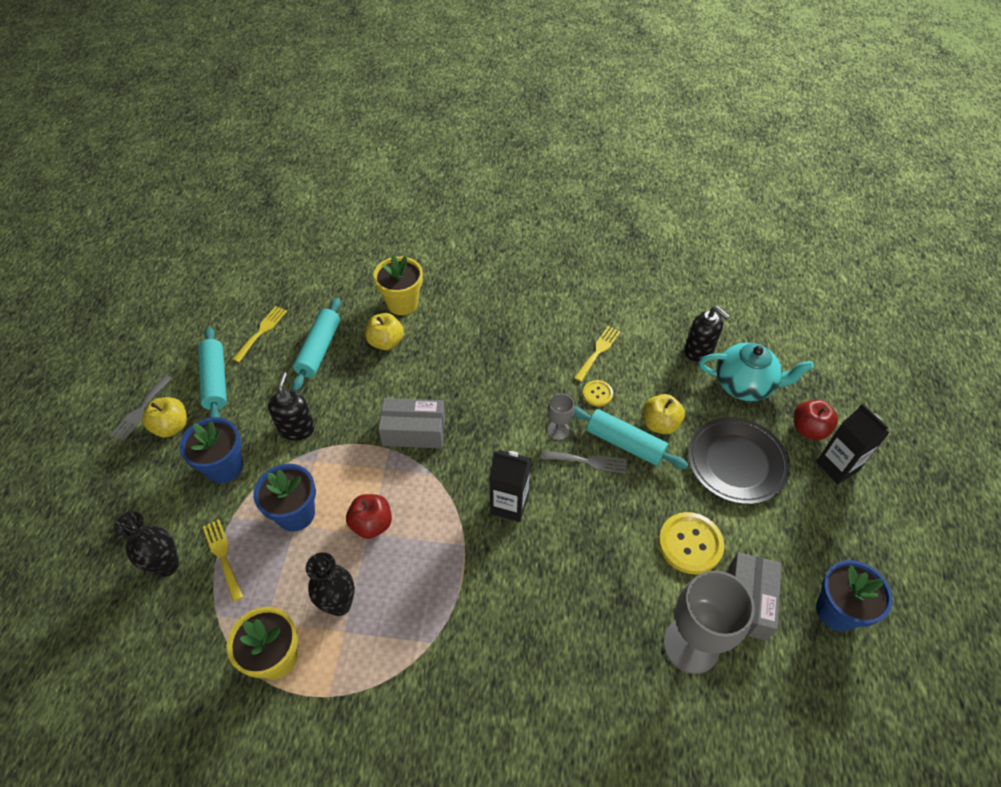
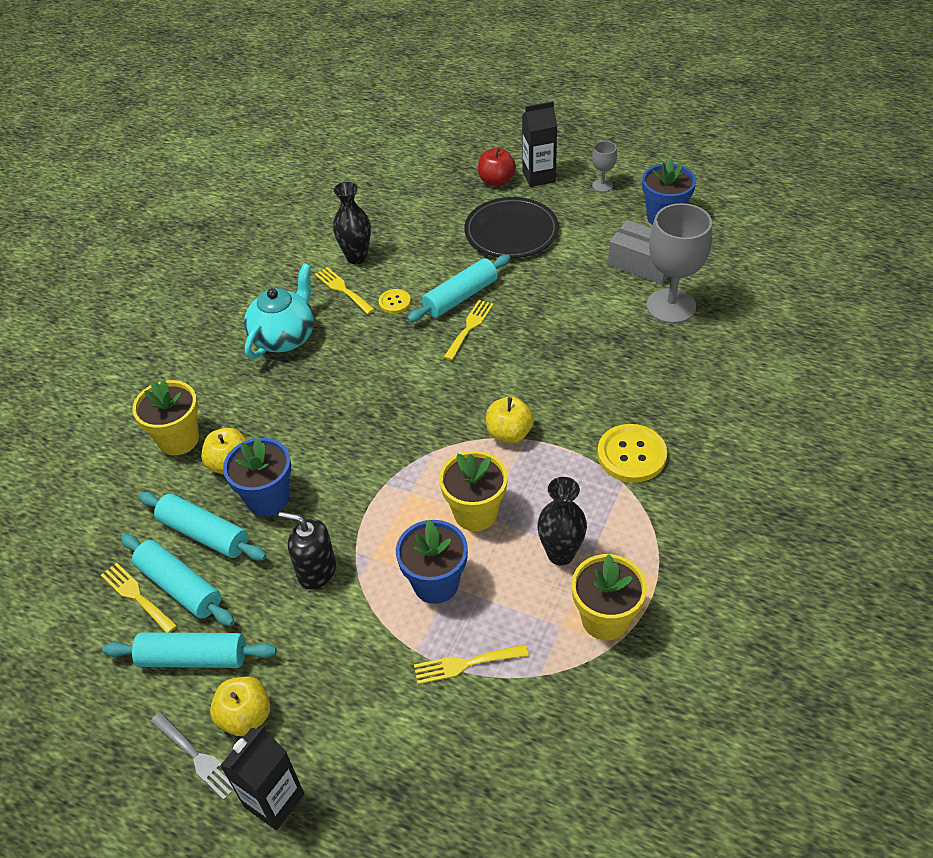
camera: 70 degrees left, 5 degrees down
black vase [114,511,179,577] -> black vase moved to [333,182,371,264]
blue flower pot [180,417,243,483] -> blue flower pot moved to [223,437,291,517]
red apple [346,494,392,539] -> yellow flower pot [439,451,508,531]
grey box [378,398,445,448] -> none
black carton [489,450,531,522] -> black carton moved to [220,726,304,830]
grey fork [541,450,627,474] -> yellow fork [444,300,494,361]
grey goblet [548,393,575,440] -> grey goblet moved to [592,141,617,192]
yellow apple [643,394,685,434] -> yellow apple moved to [486,396,534,443]
yellow button [659,512,724,574] -> yellow button moved to [597,424,667,483]
black soap dispenser [684,306,730,362] -> none
turquoise teapot [699,342,814,401] -> turquoise teapot moved to [244,263,314,359]
none -> turquoise rolling pin [121,534,235,626]

